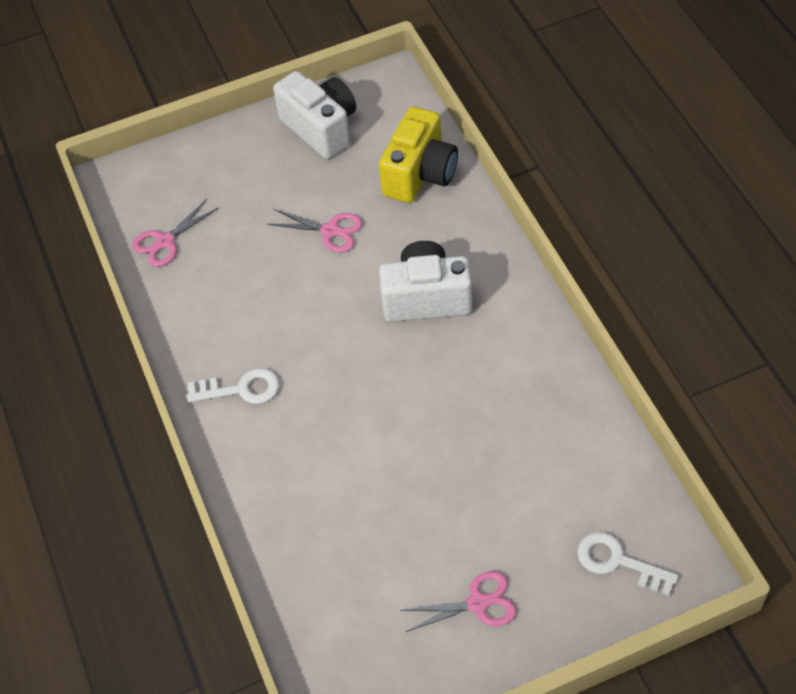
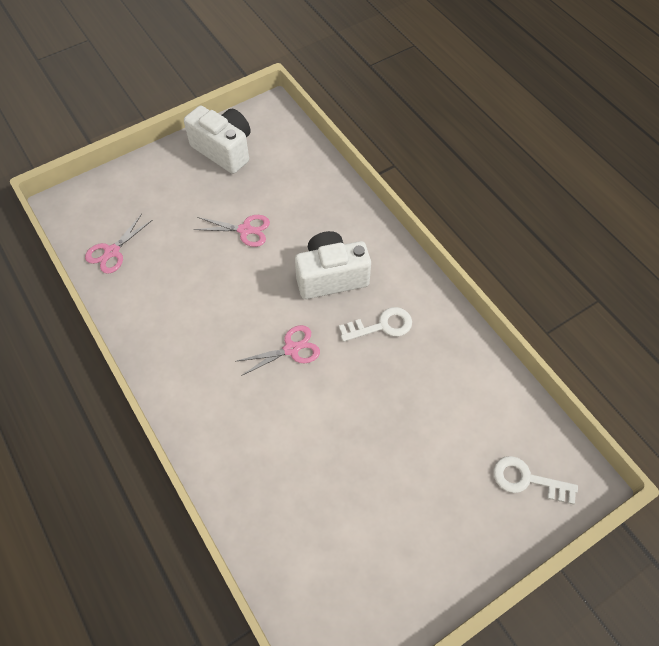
camera: 15 degrees left, 5 degrees up
white key [187,368,279,404] -> white key moved to [339,307,412,342]
yellow camera [379,107,458,203] -> none
pink scissors [400,571,517,632] -> pink scissors moved to [235,325,320,376]

